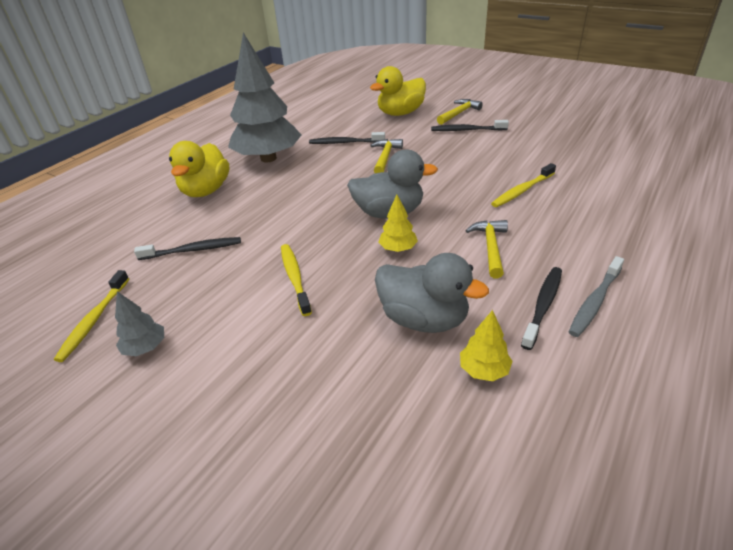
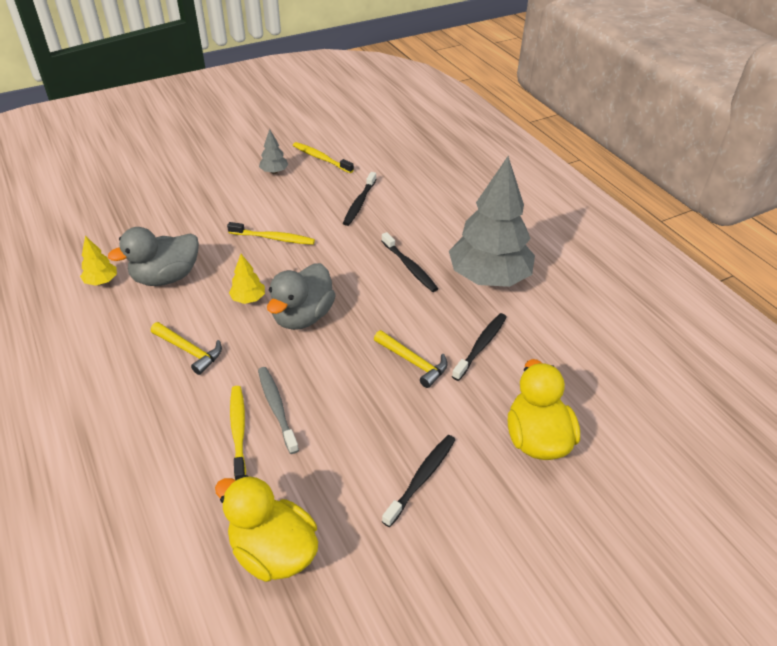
camera: 115 degrees right, 5 degrees up
yellow duck [169,141,229,197] -> yellow duck moved to [215,475,318,582]
yellow hammer [437,99,483,125] -> none
black toothbrush [521,267,562,350] -> black toothbrush moved to [382,232,438,292]
grey toothbrush [569,256,624,337] -> grey toothbrush moved to [258,367,299,454]

